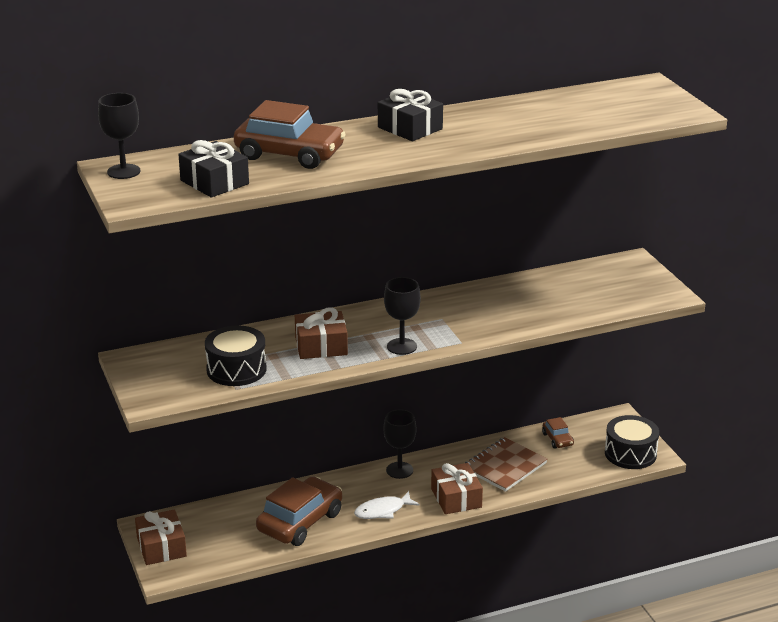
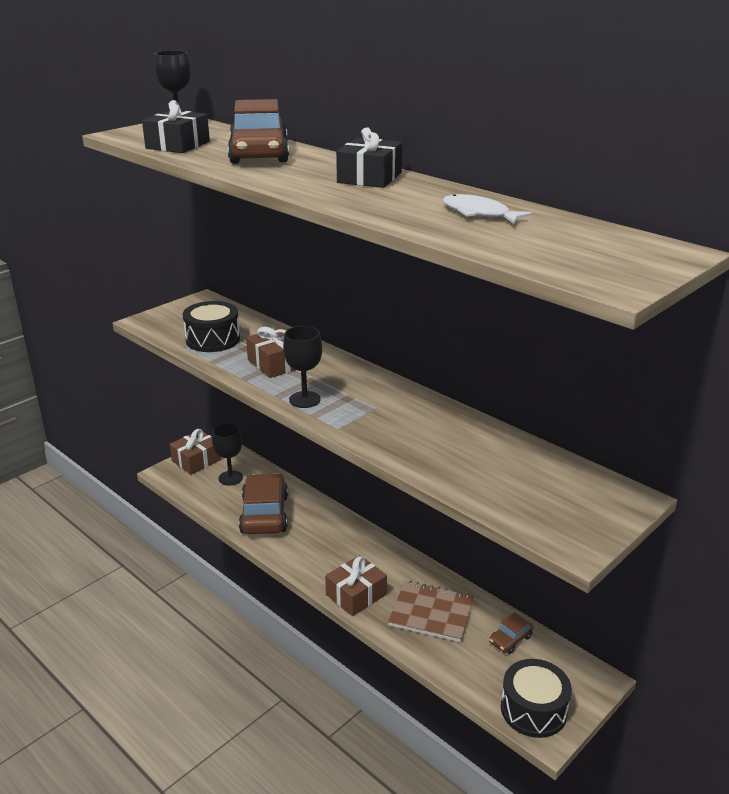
camera: 65 degrees right, 0 degrees up
brown car [256,477,342,546] -> brown car turned 105 degrees counterclockwise [239,473,288,534]
white fish [354,491,420,519] -> white fish moved to [443,194,533,224]
black goblet [383,409,416,479] -> black goblet moved to [212,423,243,486]

